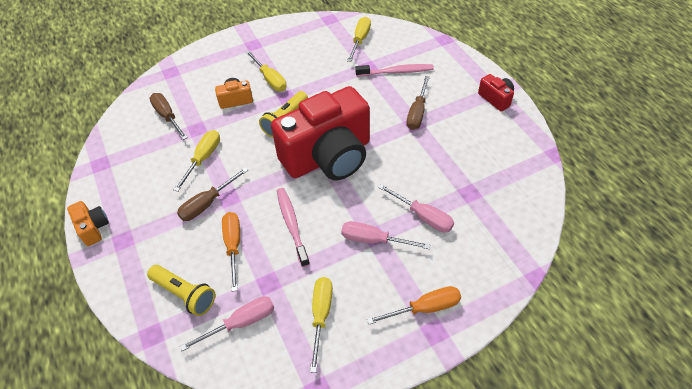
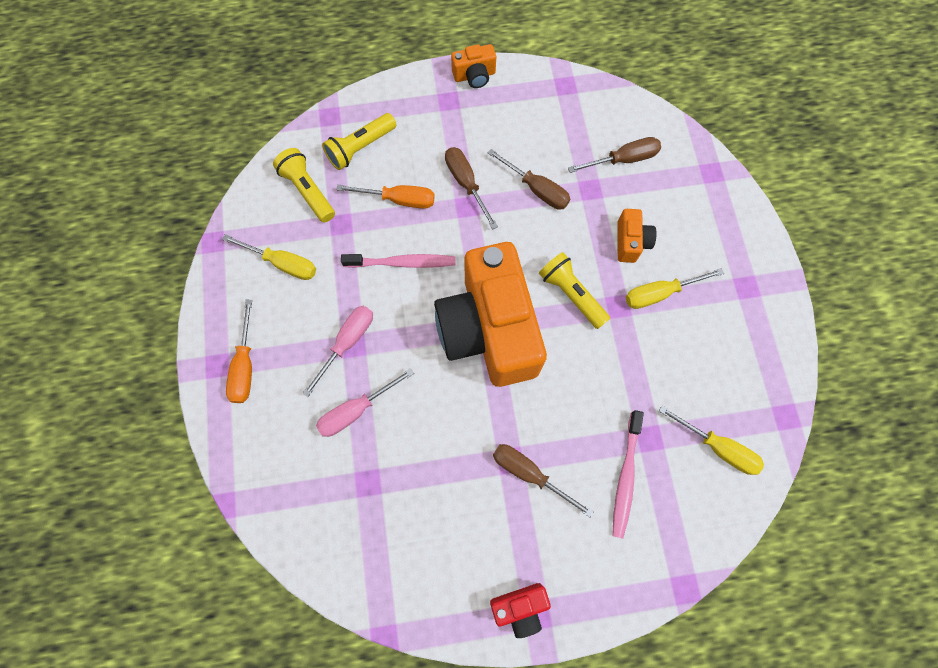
camera: 105 degrees right, 20 degrees up
yellow screwdriver [174,130,220,192] -> brown screwdriver [488,149,570,210]
pink screwdriver [180,296,274,351] -> yellow flashlight [273,148,335,222]
red camera [271,86,370,180] -> orange camera [434,242,547,387]

